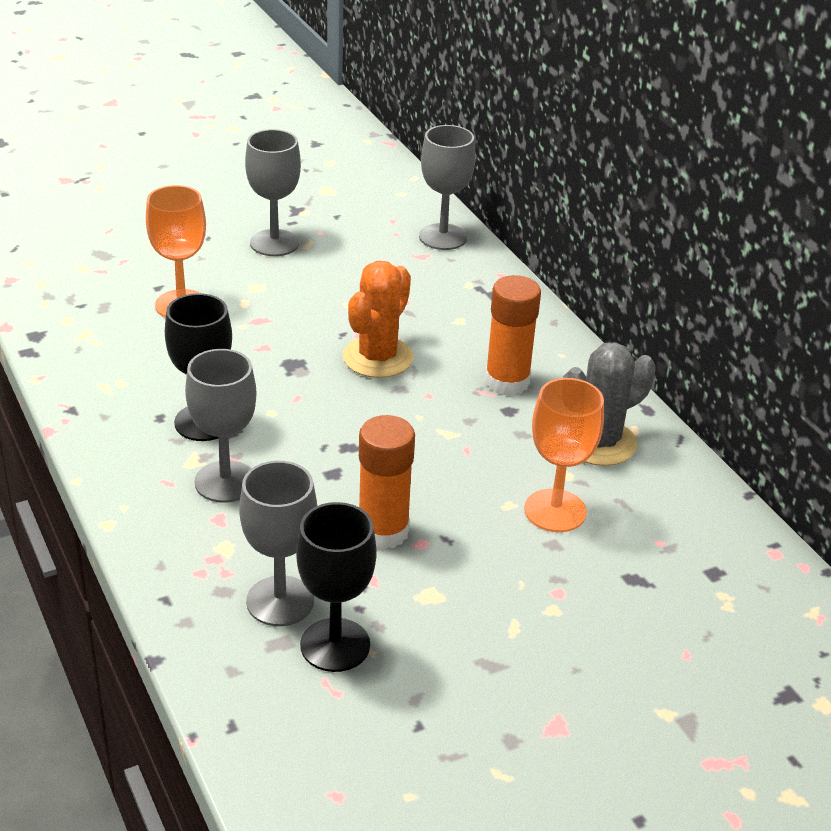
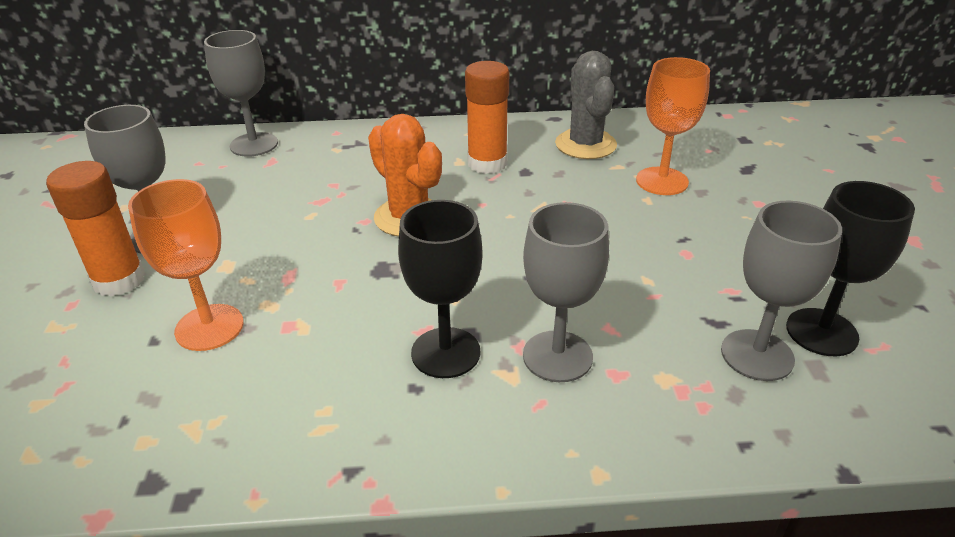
camera: 65 degrees left, 0 degrees up
orange glue stick [359,415,415,549] -> orange glue stick moved to [46,161,145,297]

